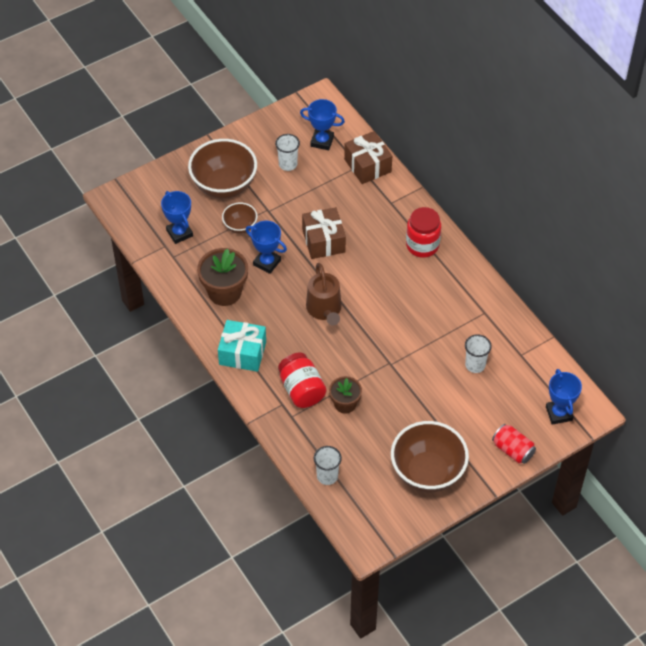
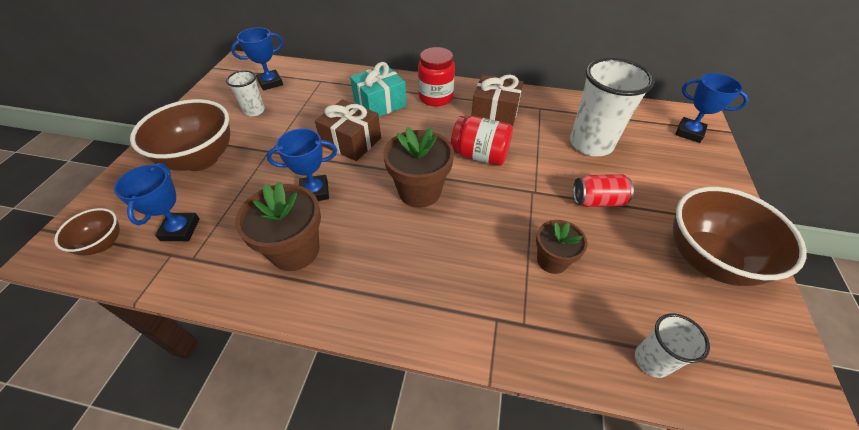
camera: 45 degrees left, 5 degrees down
blue trophy [161,191,193,244] -> blue trophy turned 75 degrees clockwise [114,163,200,241]
turquoise gift [218,320,266,372] -> turquoise gift moved to [350,62,407,117]
brown bowl [222,202,258,234] -> brown bowl moved to [54,208,120,255]
red jar [278,353,326,408] -> red jar moved to [451,116,513,166]
brown watering can [306,263,342,326] -> brown flower pot [383,127,454,208]
brown gift [344,131,392,184] -> brown gift moved to [471,75,523,127]
white cup [465,334,492,373] -> white cup [570,58,654,156], size x1.92
red can [492,424,536,464] -> red can moved to [573,174,634,207]

